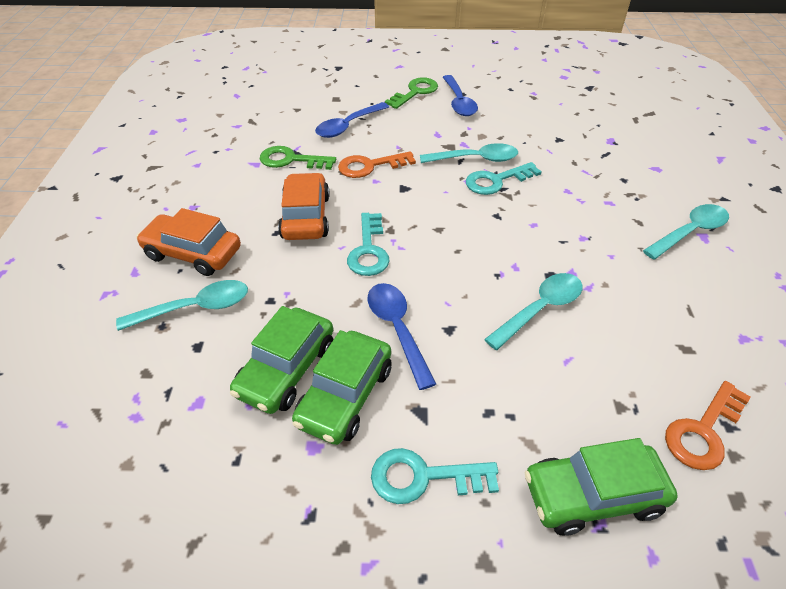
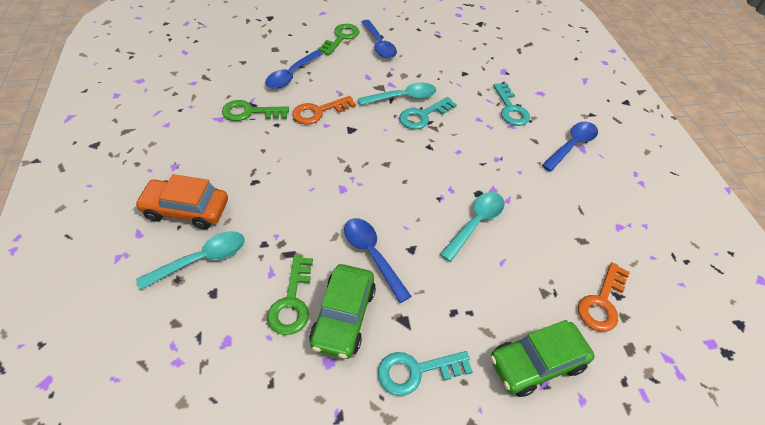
camera: 15 degrees left, 5 degrees up
green car [230,306,333,414] -> green key [267,256,313,335]
orange car [278,172,330,240] -> none
turquoise key [347,213,390,276] -> turquoise key moved to [493,83,530,126]
turquoise spoon [643,204,729,259] -> blue spoon [542,122,598,172]

